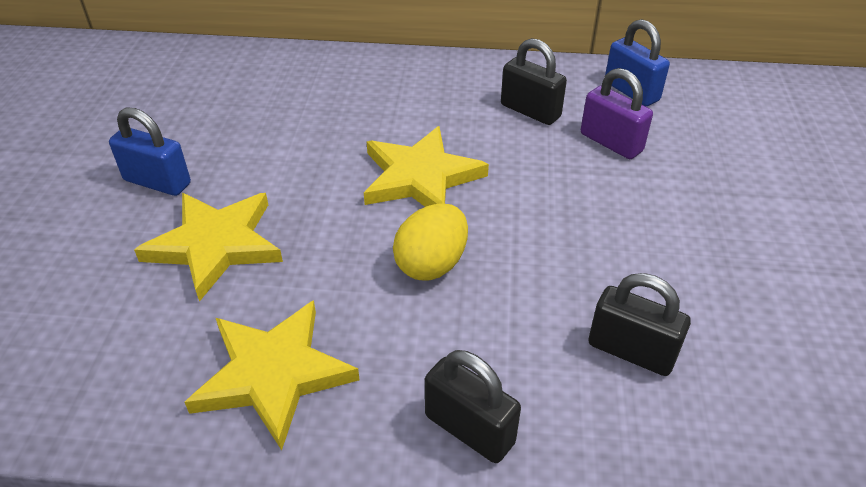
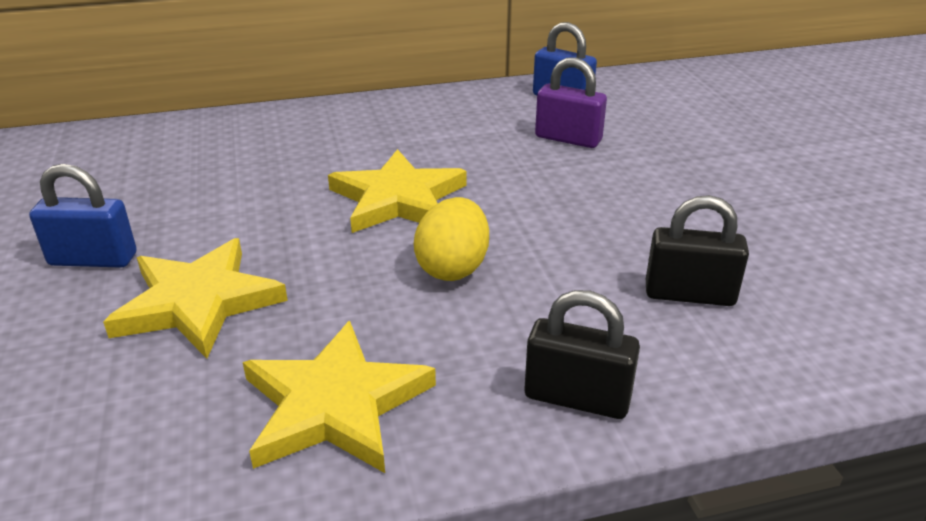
camera: 20 degrees left, 10 degrees down
black padlock [501,38,567,125] -> none

